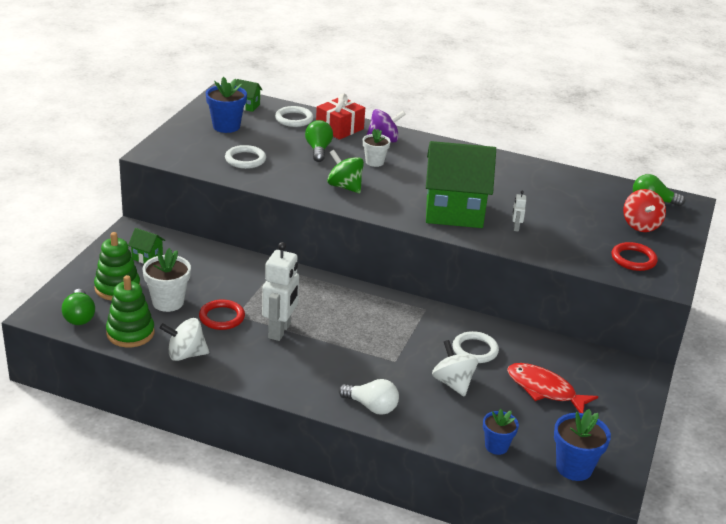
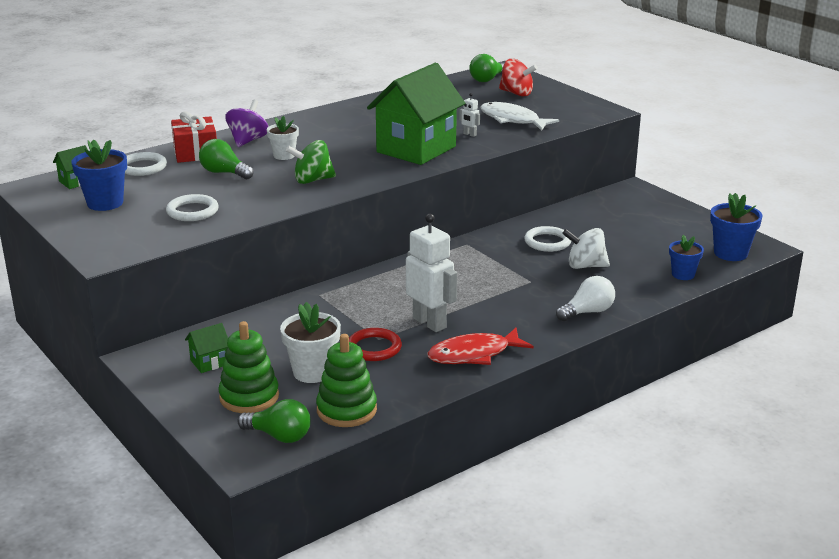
camera: 55 degrees left, 5 degrees down
white spinning top [160,318,209,361] -> none
red fish [507,363,598,413] -> red fish moved to [427,328,534,365]
red ring [612,242,658,271] -> none
none -> white fish [480,102,559,131]

